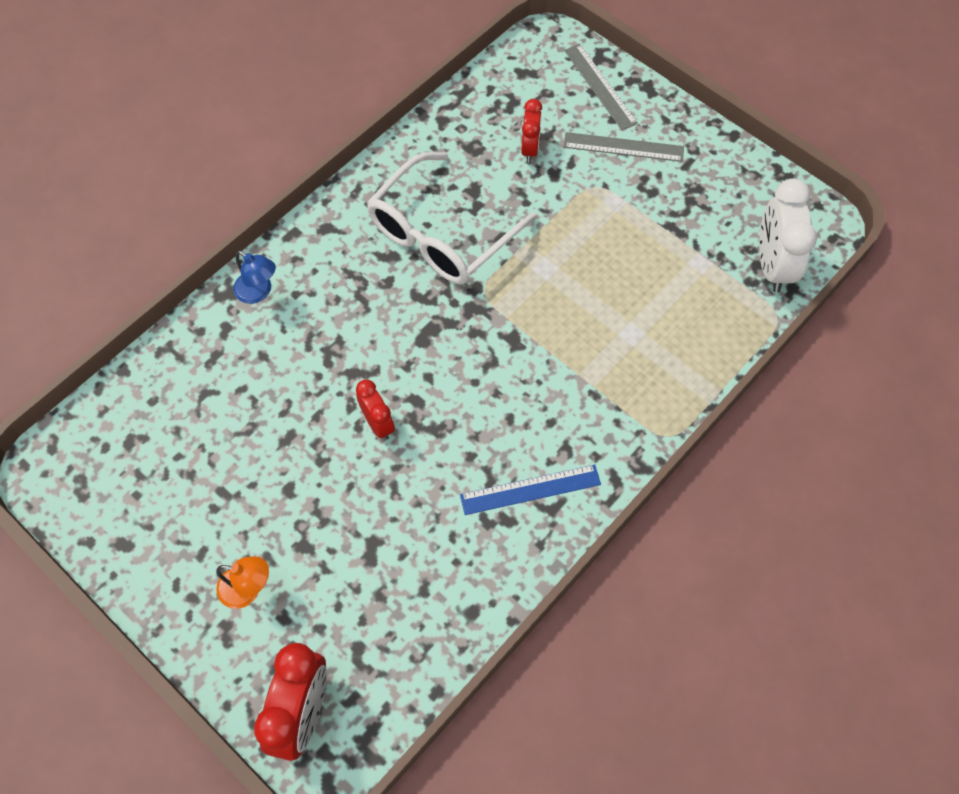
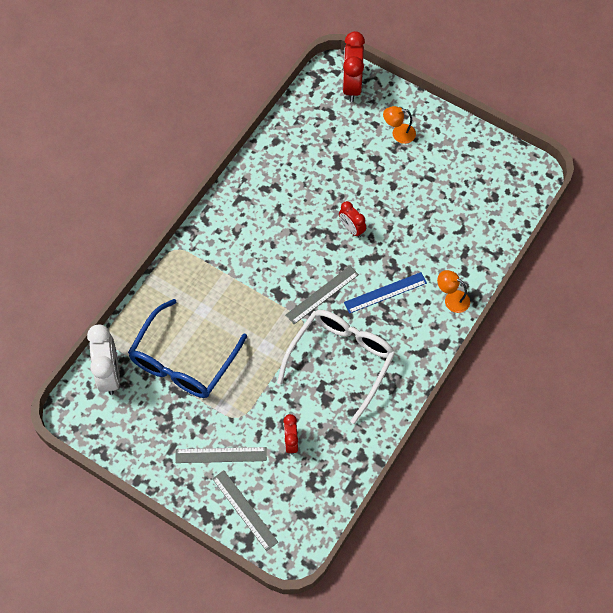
camera: 170 degrees right, 0 degrees up
blue lamp [233,251,276,304] -> orange lamp [437,270,470,313]
blue ruler [460,465,601,515] -> blue ruler moved to [344,272,427,314]
none -> blue glasses [128,299,247,398]
none -> grey ruler [286,266,359,324]

